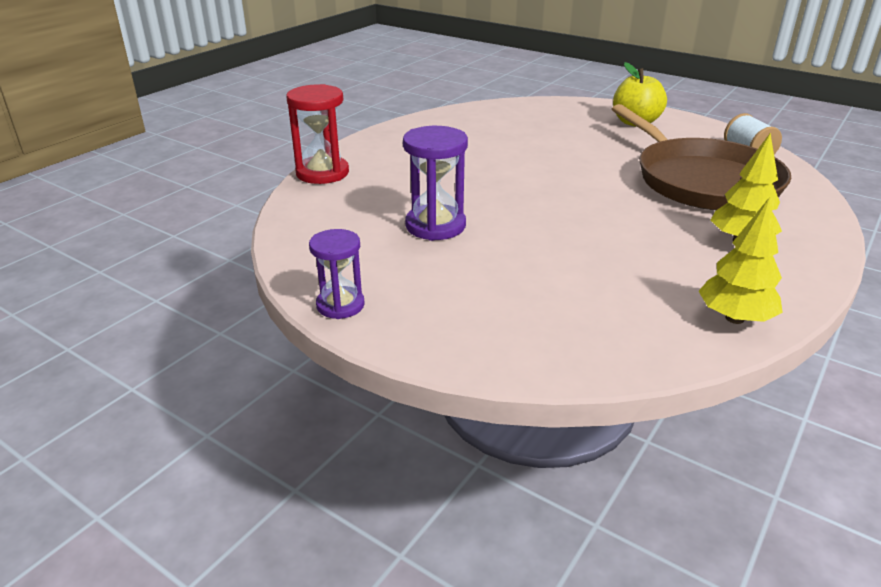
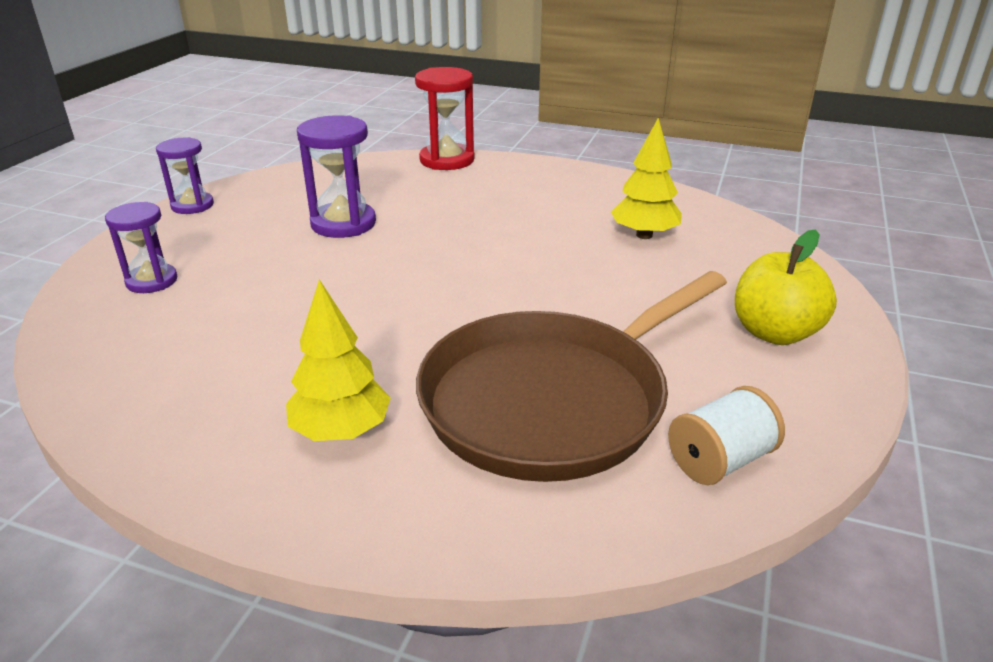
camera: 75 degrees right, 0 degrees up
yellow tree [698,197,783,324] -> yellow tree moved to [611,118,682,239]
none -> purple hourglass [105,202,177,293]

